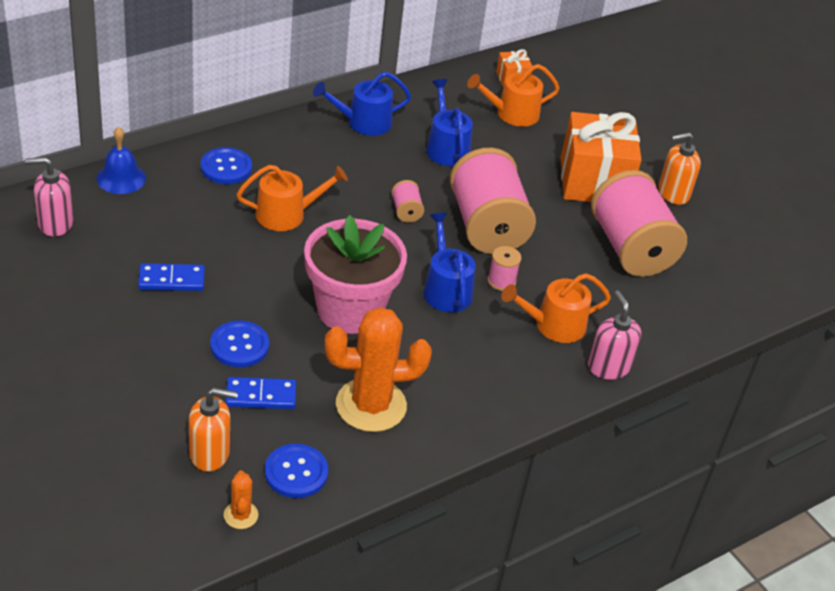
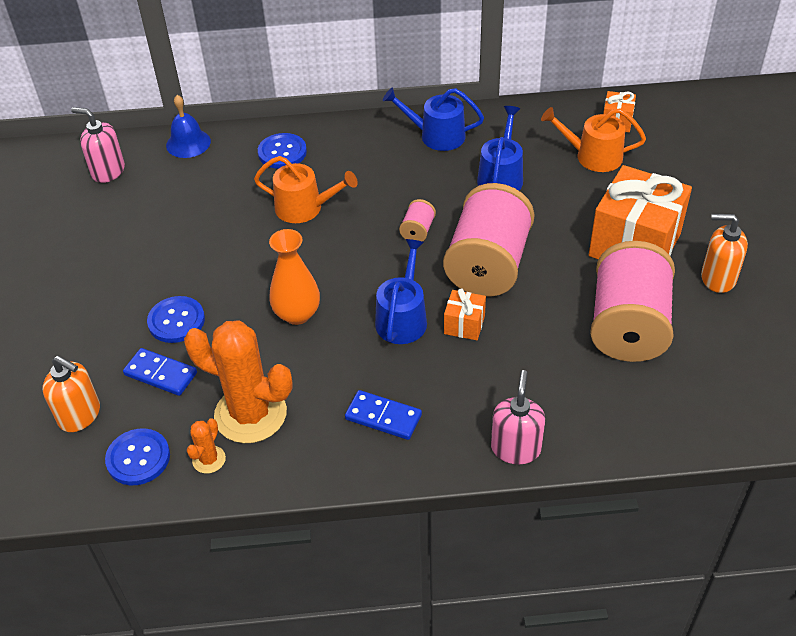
camera: 35 degrees right, 5 degrees up
blue domino [138,263,205,291] -> blue domino moved to [345,390,422,440]
orange cactus [224,470,258,529] -> orange cactus moved to [187,418,226,474]
pink flower pot [304,215,407,334] -> orange vase [269,229,320,325]
pink spool [488,246,521,291] -> orange gift [444,288,486,340]
orange watering can [501,273,611,343] -> none

